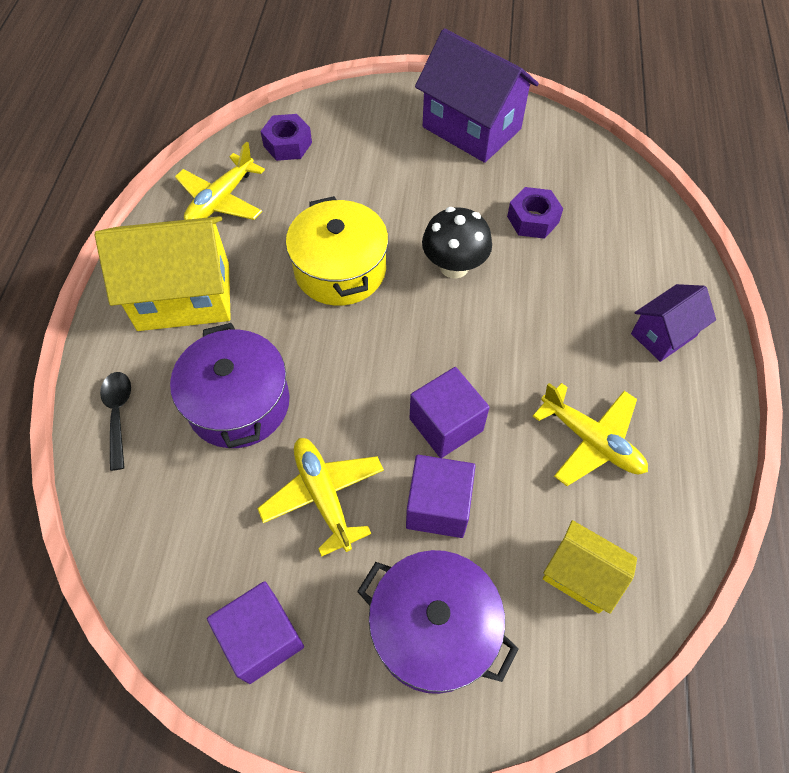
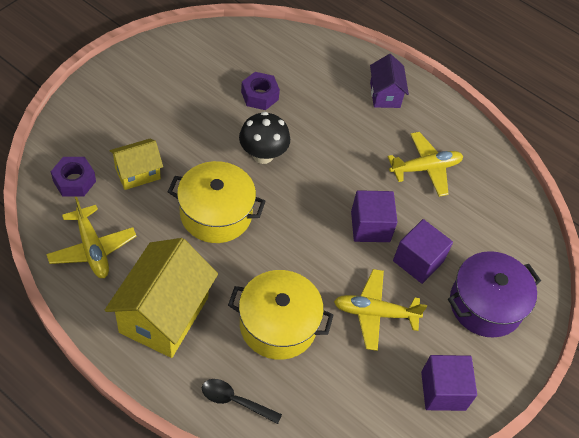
camera: 65 degrees left, 5 degrees down
purple pot [170,323,290,448] -> yellow pot [228,270,334,360]
purple house [415,29,539,163] -> none
yellow house [543,520,637,614] -> yellow house moved to [110,139,163,190]

